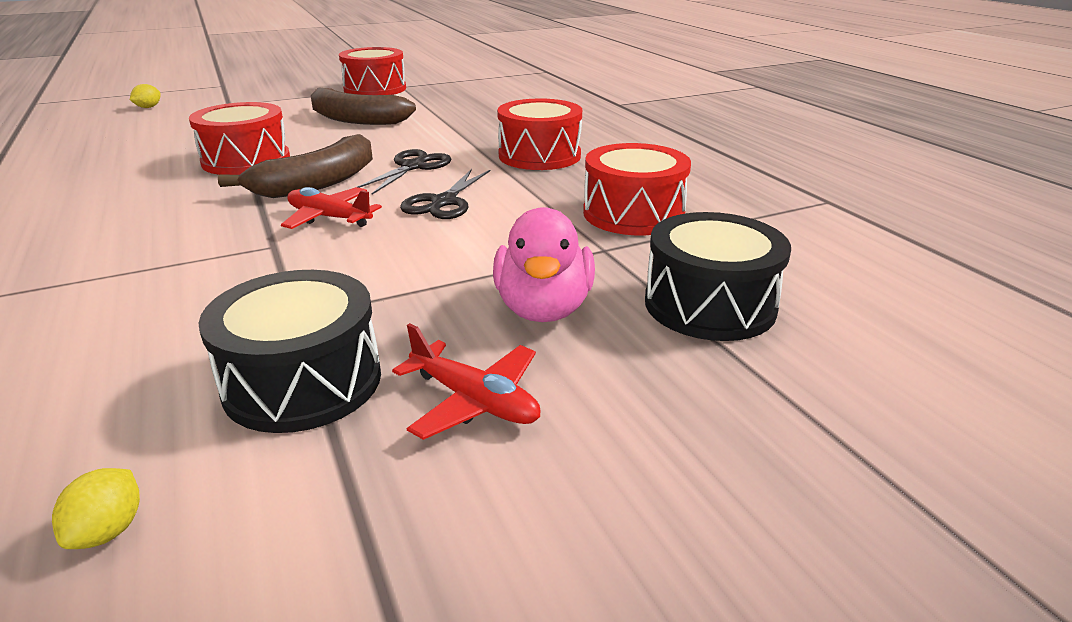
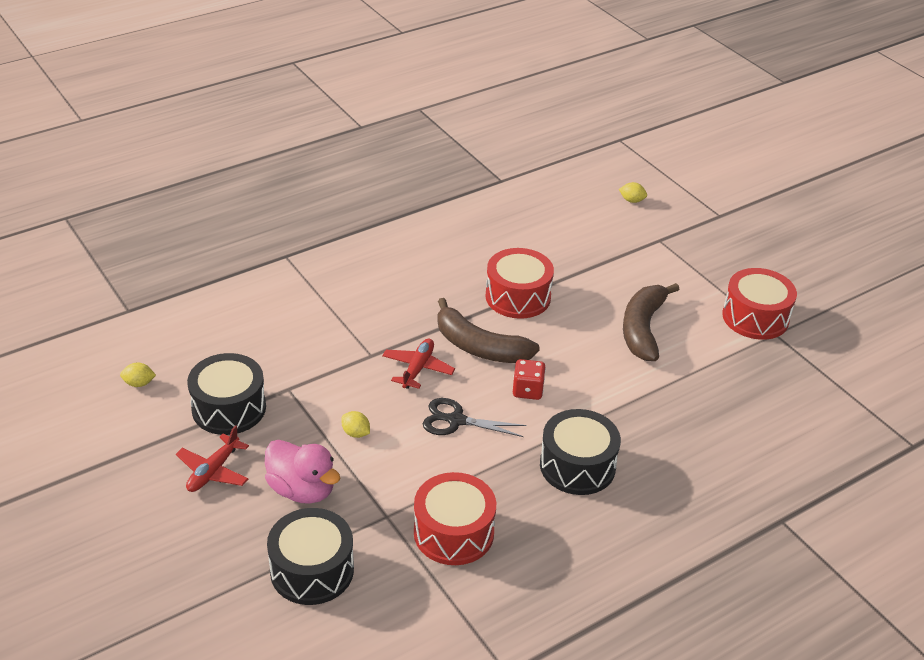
camera: 80 degrees right, 10 degrees up
black scissors [357,149,451,195] -> red dice [513,359,546,400]
pink duck [493,207,595,322] -> pink duck turned 135 degrees counterclockwise [265,440,340,504]
red drum [497,99,582,170] -> black drum [540,409,621,495]
none -> yellow lemon [341,411,370,438]

